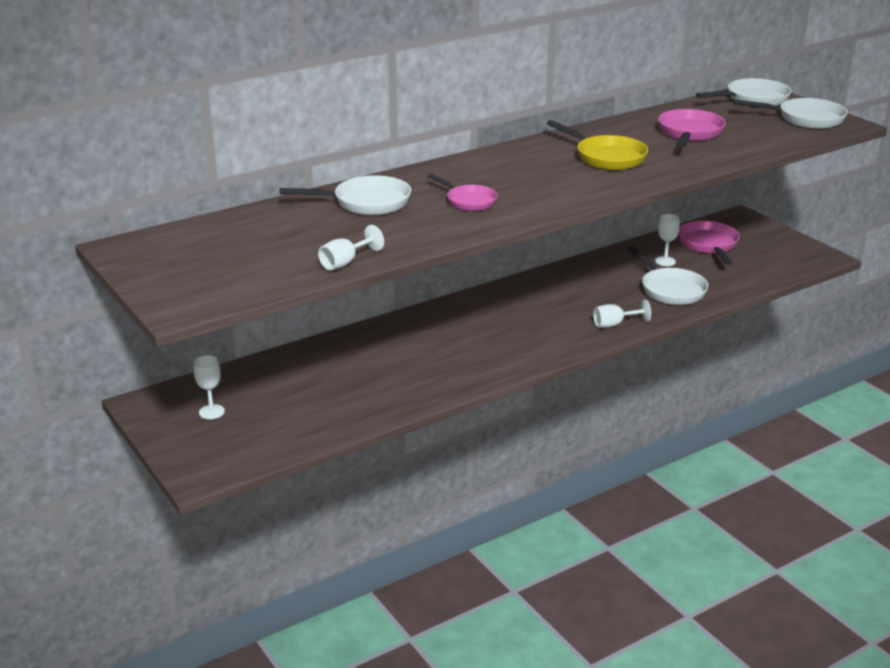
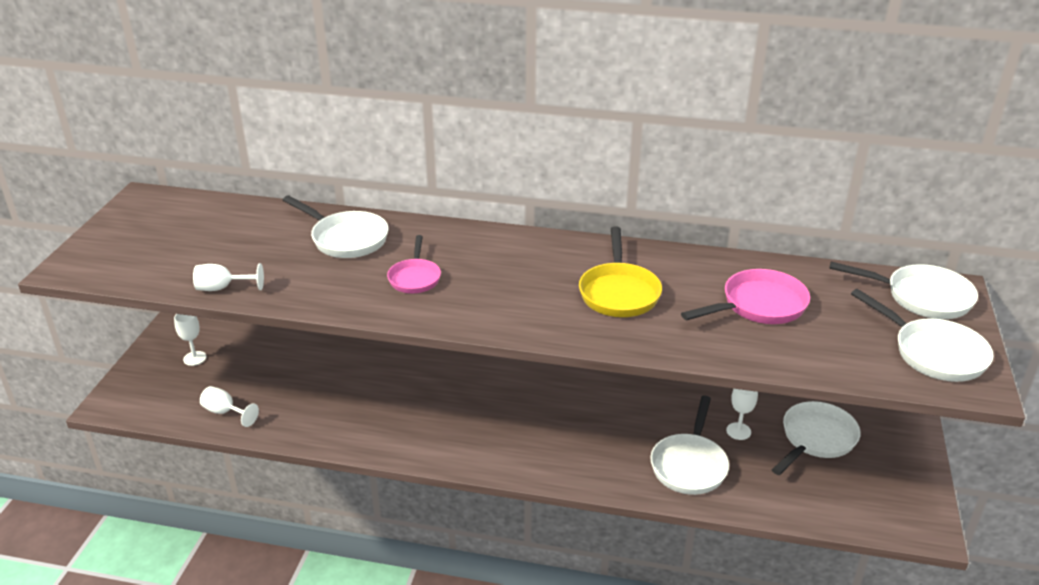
camera: 45 degrees right, 5 degrees up
white goblet [593,300,651,328] -> white goblet moved to [200,386,259,427]
pink pan [679,221,740,265] -> white pan [772,401,861,475]

